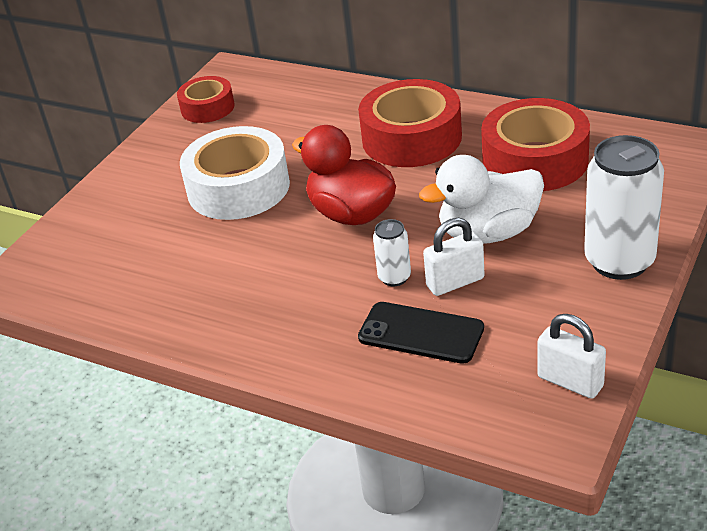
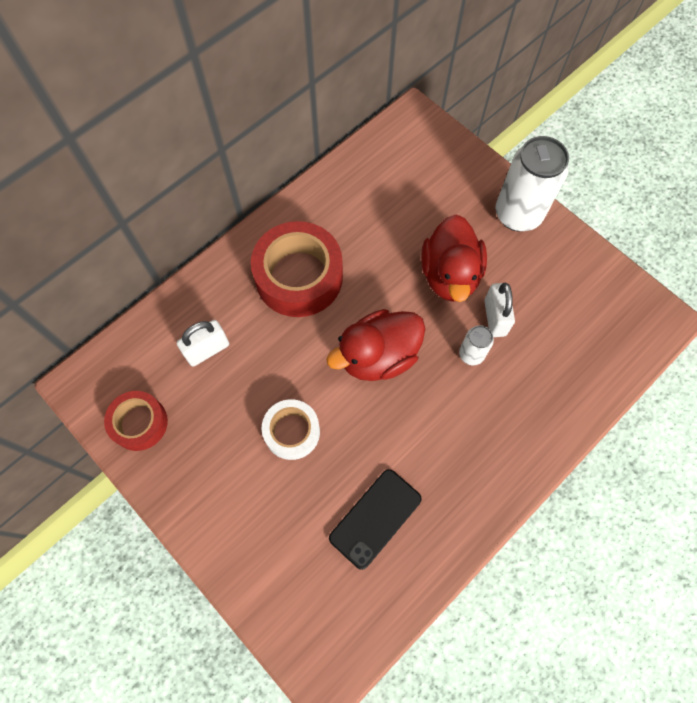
camera: 75 degrees left, 30 degrees up
white tape [180,126,290,220] -> white tape [262,399,320,460], size x0.58
black phone [358,302,484,364] -> black phone moved to [329,469,422,570]
white duck [419,155,544,244] -> red duck [421,214,487,302]
red tape [481,98,590,191] -> none
white padlock [537,314,606,399] -> white padlock moved to [177,320,229,367]

